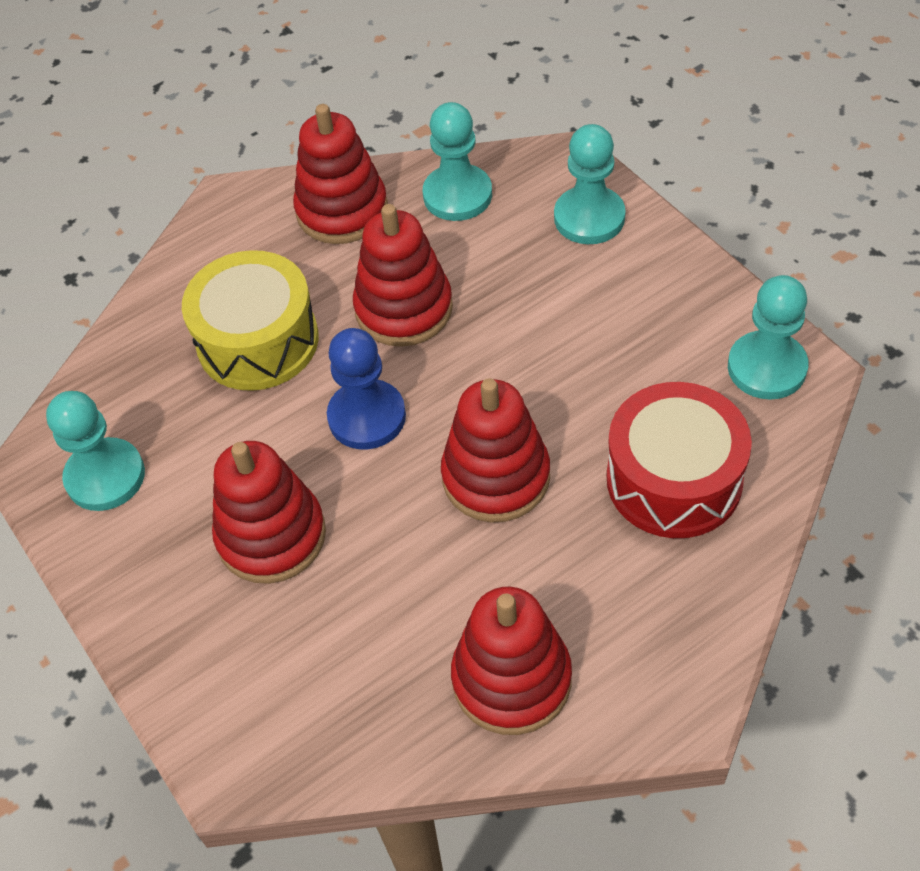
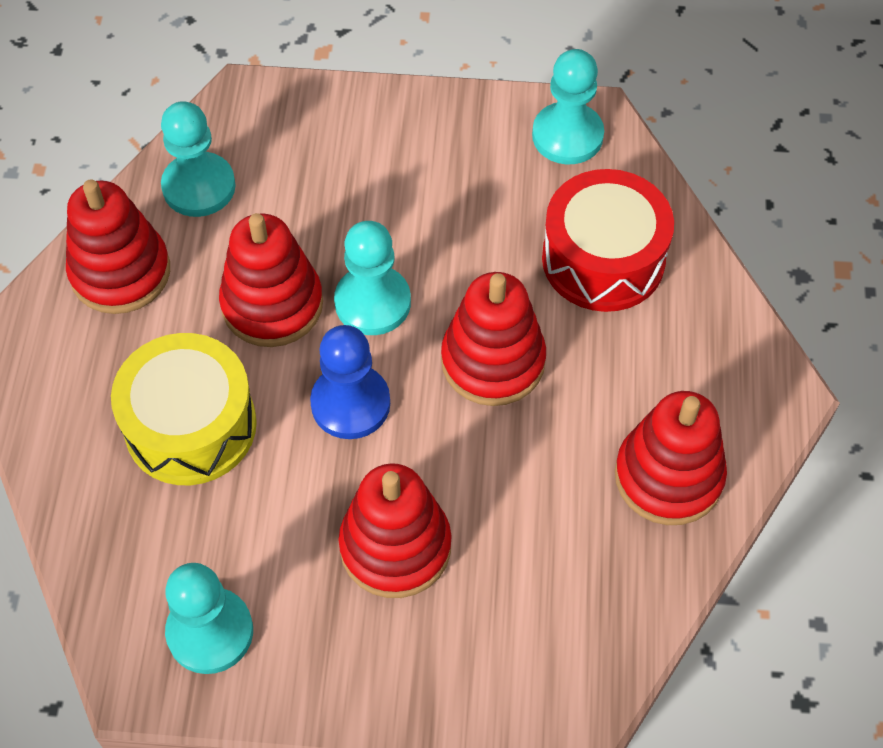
camera: 55 degrees left, 5 degrees up
turquoise pawn [554,124,626,244] -> turquoise pawn moved to [334,221,411,335]

